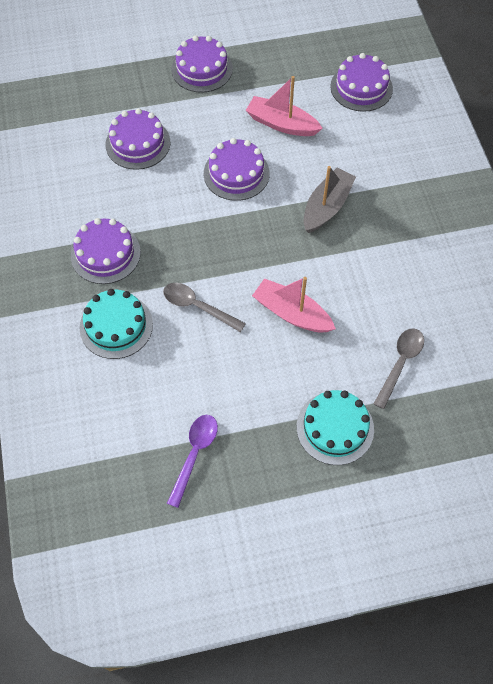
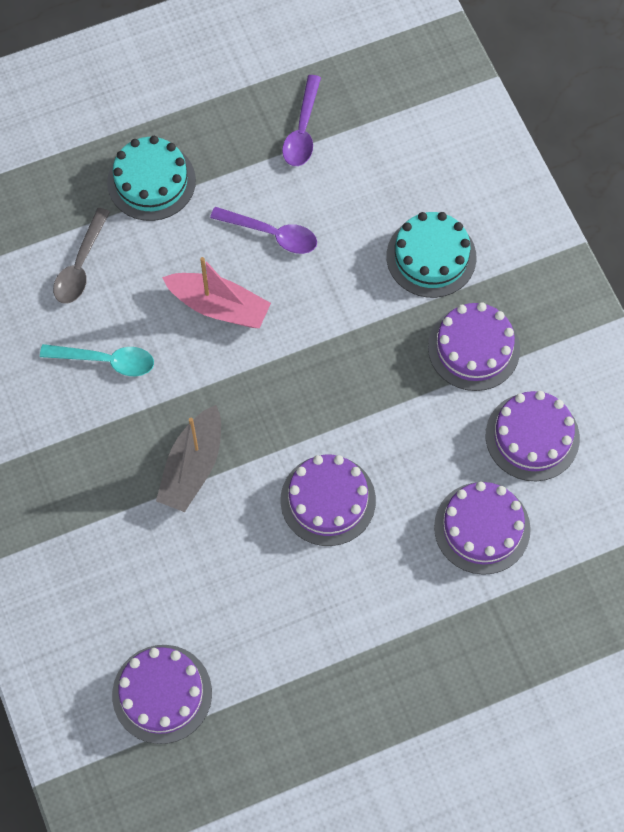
camera: 170 degrees right, 5 degrees up
grey spoon [163,283,246,332] -> none
purple cake [171,35,233,93] -> purple cake moved to [486,391,580,481]
pink boat [245,76,323,136] -> none
none -> turquoise spoon [40,344,154,376]
none -> purple spoon [210,207,317,254]

